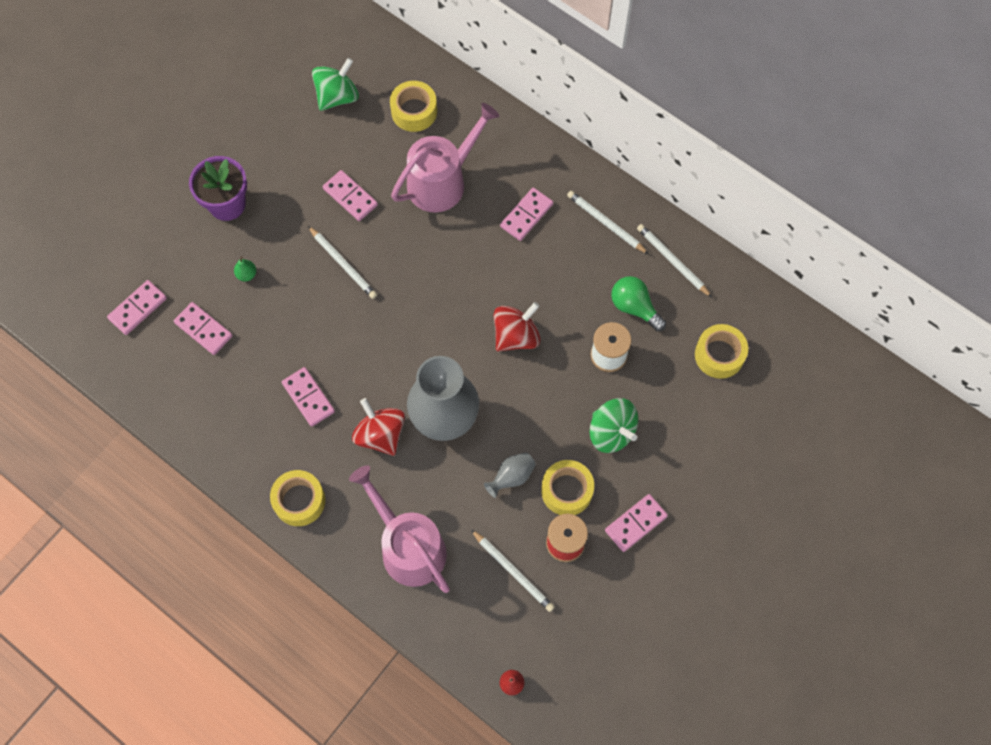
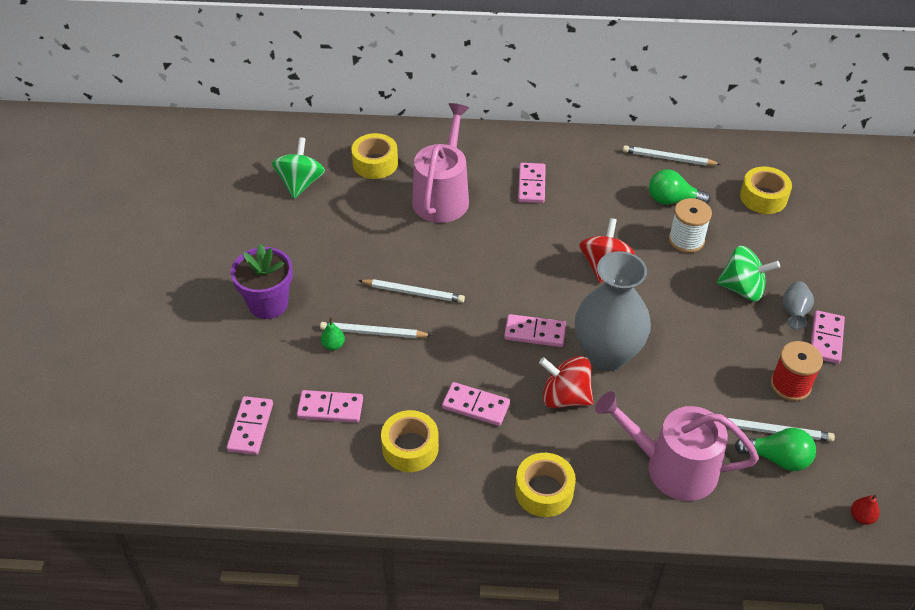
camera: 35 degrees left, 20 degrees down
pink domino [323,170,378,221] -> pink domino moved to [504,314,566,347]
grey vase [484,452,536,498] -> grey vase moved to [782,281,814,329]
yellow tape [541,460,594,515] -> yellow tape moved to [381,410,439,472]
white pencil [567,191,649,254] -> white pencil moved to [320,322,432,338]
none -> green light bulb [735,428,816,471]

